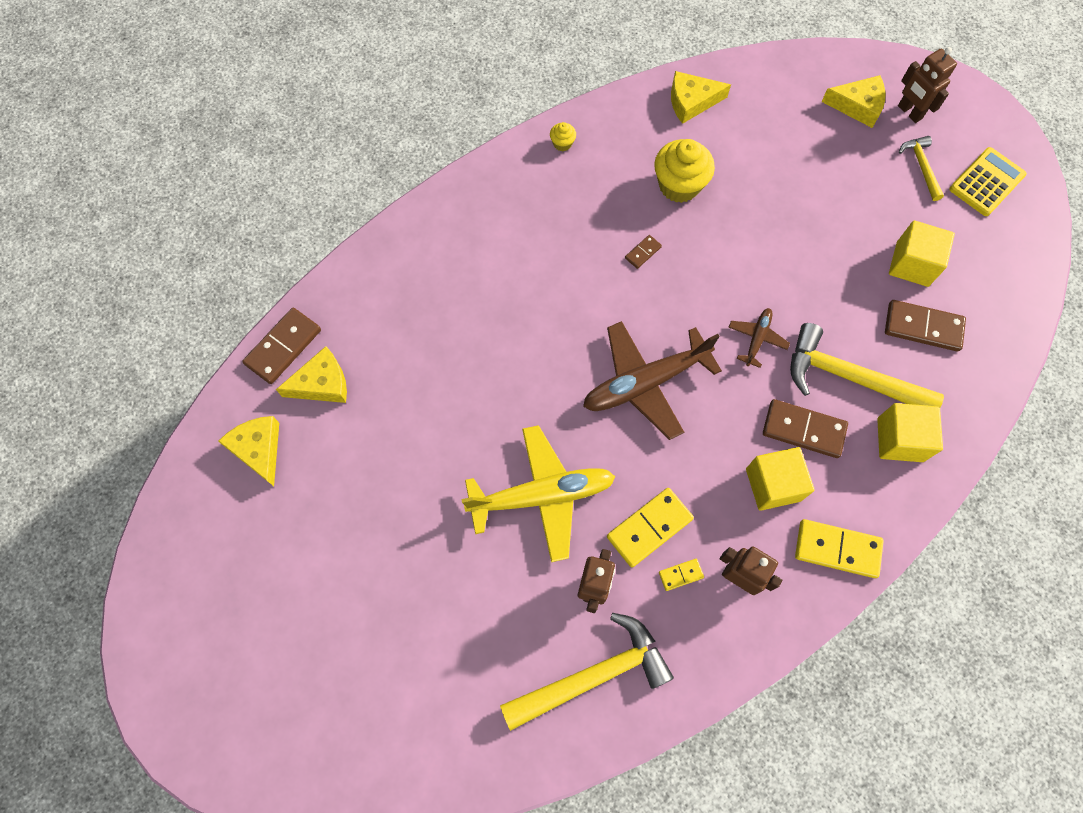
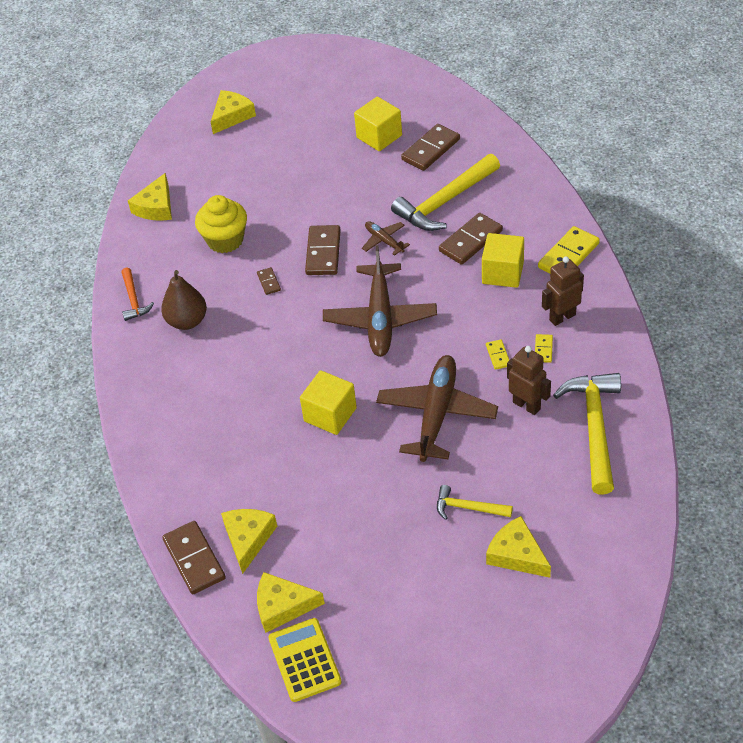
camera: 60 degrees left, 20 degrees down
yellow plane [462,425,615,562] -> brown plane [376,355,498,462]
yellow cupcake [550,122,576,151] -> orange hammer [121,268,154,321]
yellow domino [607,488,694,567] -> yellow domino [486,340,509,370], size x0.50
yellow cube [877,403,943,462] -> yellow cube moved to [300,370,357,435]
brown robot [898,47,957,123] -> none
yellow hammer [899,136,944,201] -> yellow hammer moved to [437,485,513,520]
yellow calculator [949,147,1027,216] -> yellow calculator moved to [268,618,342,702]
none -> brown pear [161,270,207,330]
none -> brown domino [305,225,341,275]
none -> yellow cheese [486,516,551,578]

